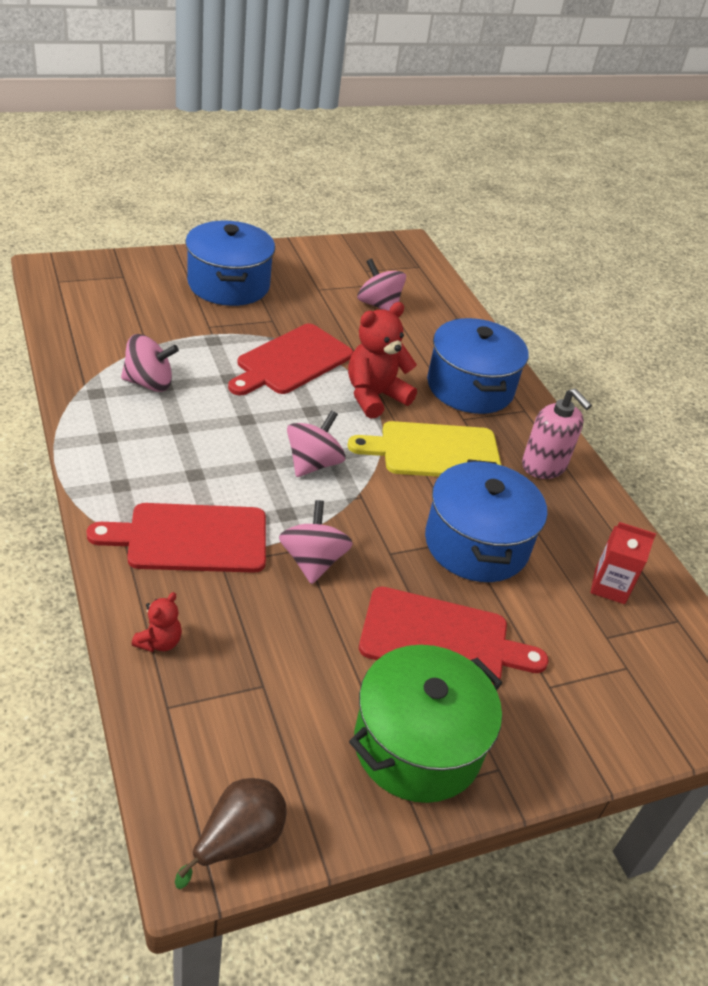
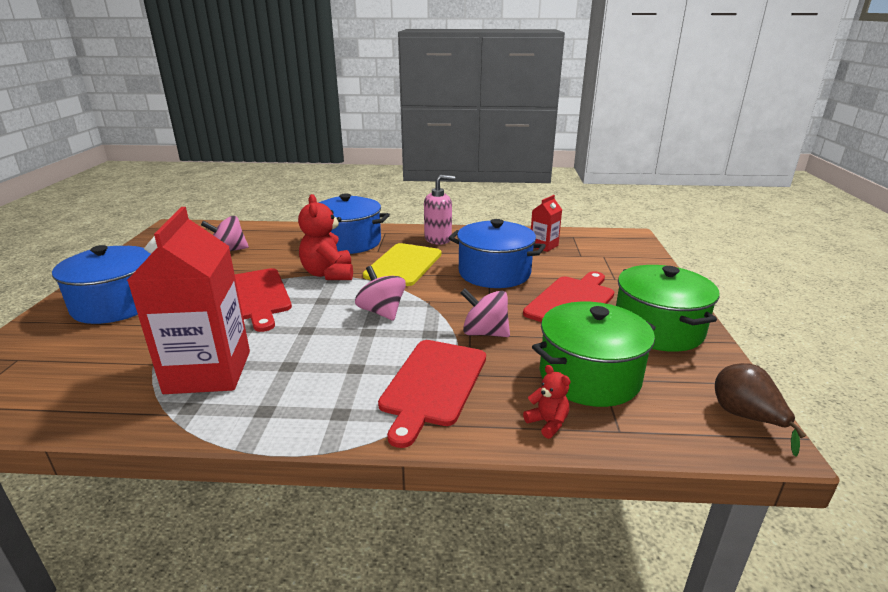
camera: 60 degrees left, 15 degrees down
pink spinning top [121,334,179,392] -> red carton [127,207,250,394]
none -> green pot [532,302,656,407]

